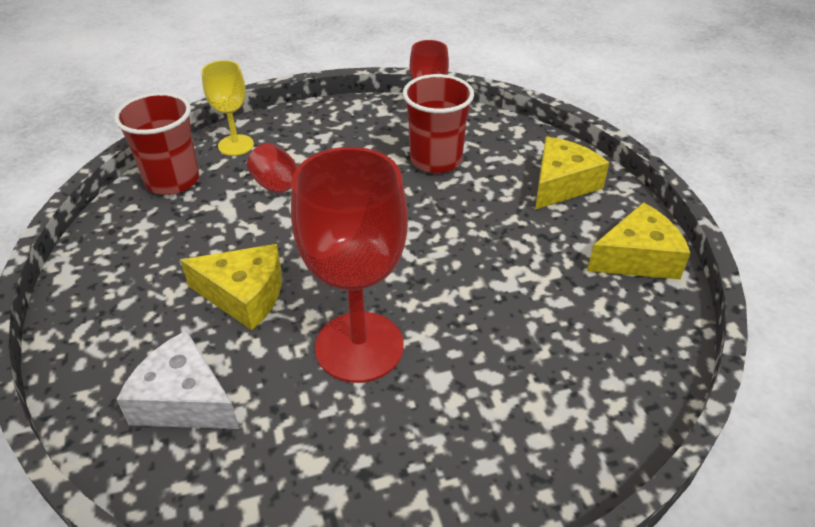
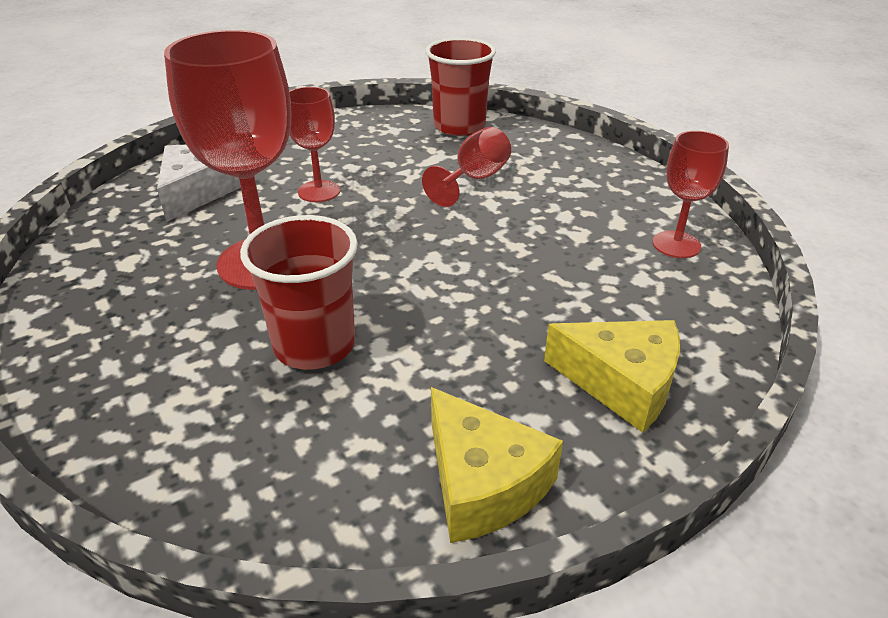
camera: 75 degrees right, 5 degrees down
yellow cheese [180,244,282,330] -> red goblet [289,87,340,202]
yellow goblet [202,60,254,156] -> none
red cup [403,74,474,173] -> red cup moved to [240,215,358,370]

